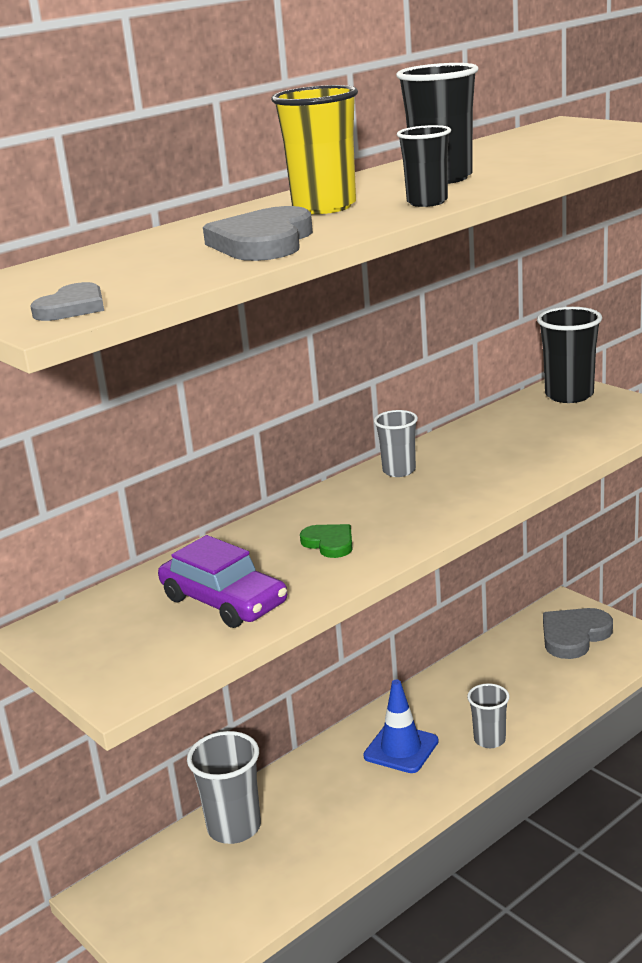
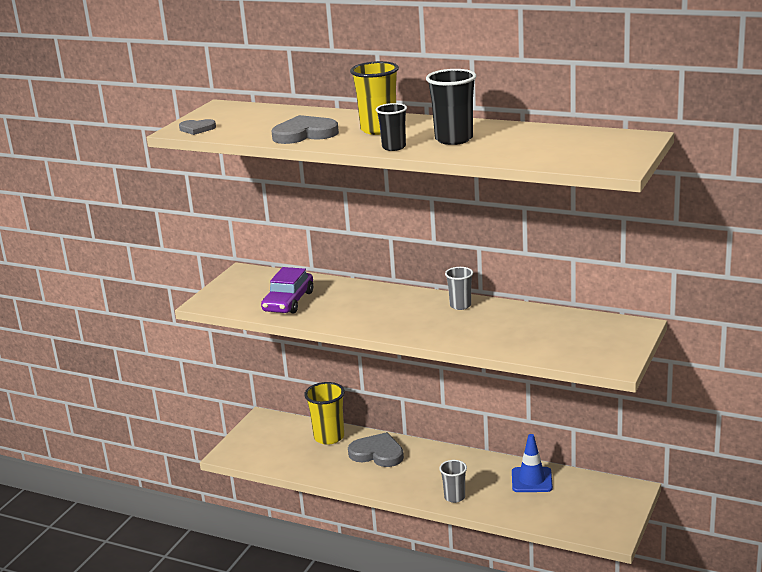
camera: 65 degrees right, 0 degrees up
grey cup [187,731,261,844] -> yellow cup [304,382,345,445]
green heart [300,524,353,558] -> none
blue traffic cone [363,680,439,773] -> blue traffic cone moved to [512,434,553,492]
black cup [537,307,602,403] -> none
grey heart [543,608,613,659] -> grey heart moved to [348,432,404,467]

